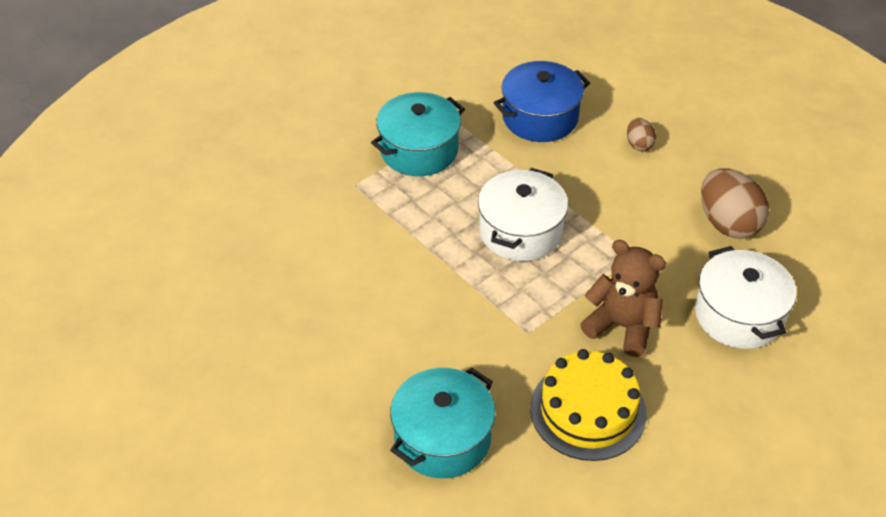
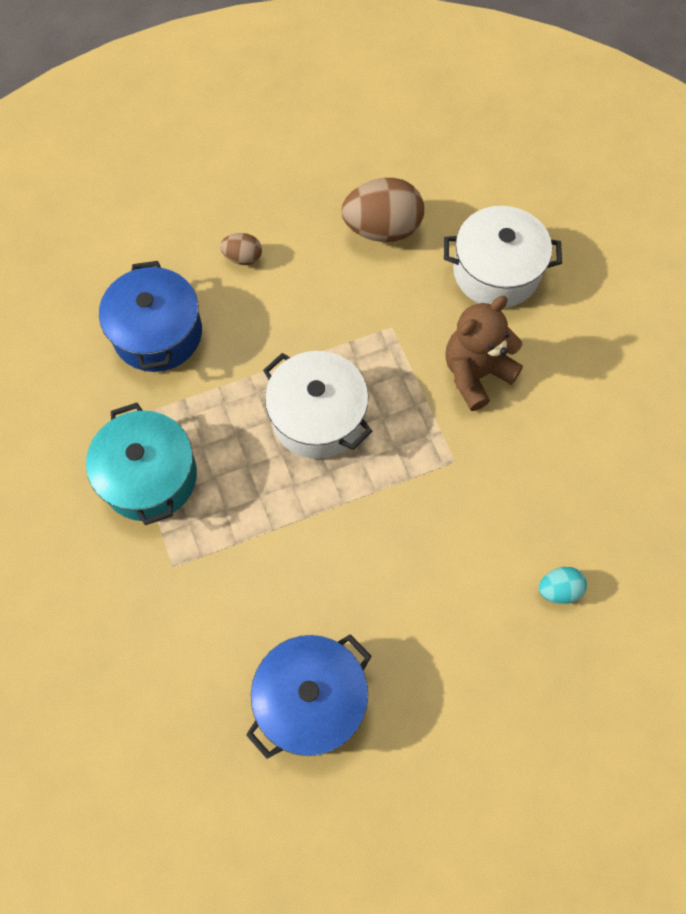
camera: 70 degrees left, 20 degrees up
turquoise pot [390,367,495,478] -> turquoise egg [539,567,587,604]
yellow cake [530,349,647,461] -> none
none -> blue pot [246,634,372,759]

